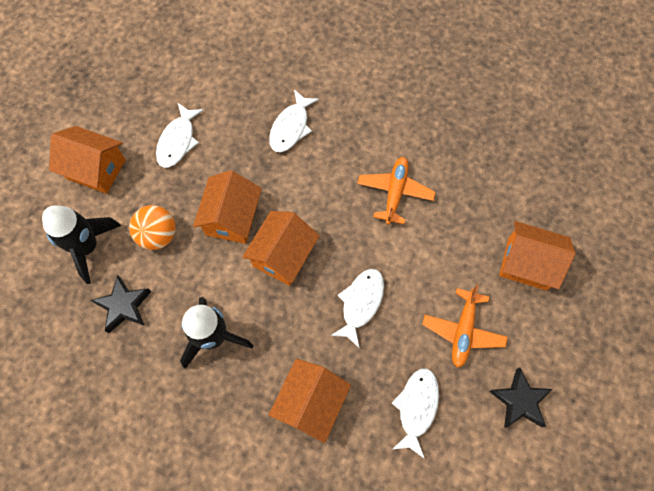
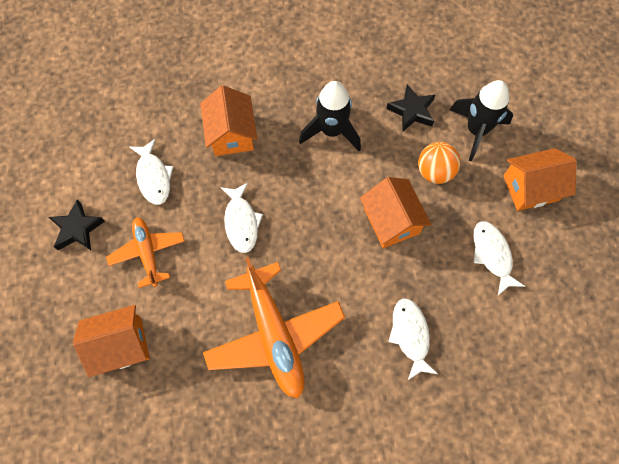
camera: 145 degrees right, 0 degrees up
orange house [242,211,319,286] -> none
orange plane [357,157,436,225] -> orange plane [203,257,345,398], size x1.74

